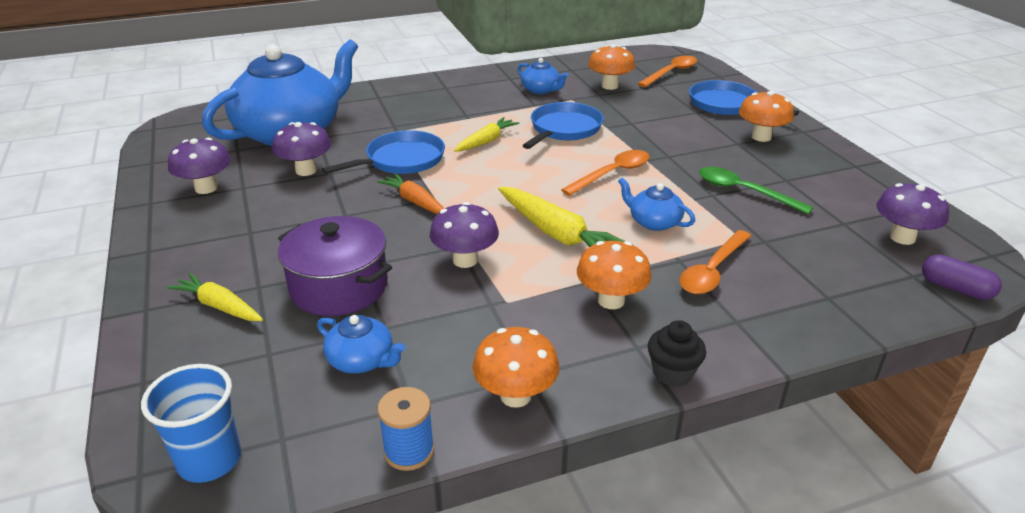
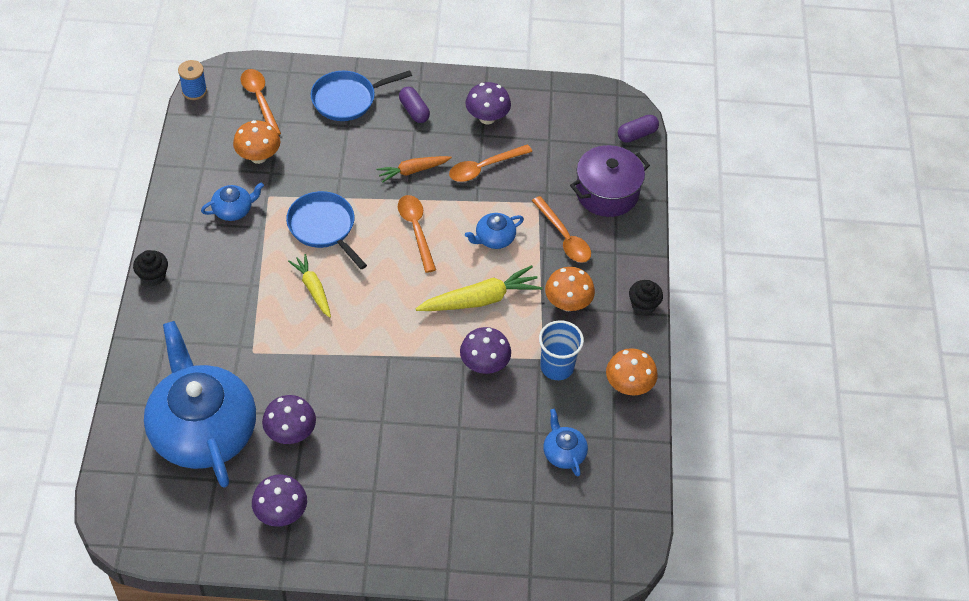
camera: 70 degrees left, 20 degrees up
blue cup [141,364,241,483] -> blue cup moved to [539,320,584,380]
yellow carrot [167,273,263,321] -> none
purple pot [278,216,392,316] -> purple pot moved to [570,145,650,217]
blue teapot [317,315,406,373] -> blue teapot turned 75 degrees counterclockwise [543,409,588,477]
blue pan [322,130,445,174] -> none
orange carrot [377,173,444,214] -> orange carrot moved to [376,156,452,183]
blue spool [377,387,434,471] -> blue spool moved to [178,60,207,100]
green spoon [699,167,813,214] -> orange spoon [449,144,532,182]
orange mushroom [739,91,794,142] -> purple capsule [399,87,430,123]
purple mushroom [876,183,949,245] -> purple mushroom moved to [465,82,511,125]
none -> black cupcake [133,250,168,286]

